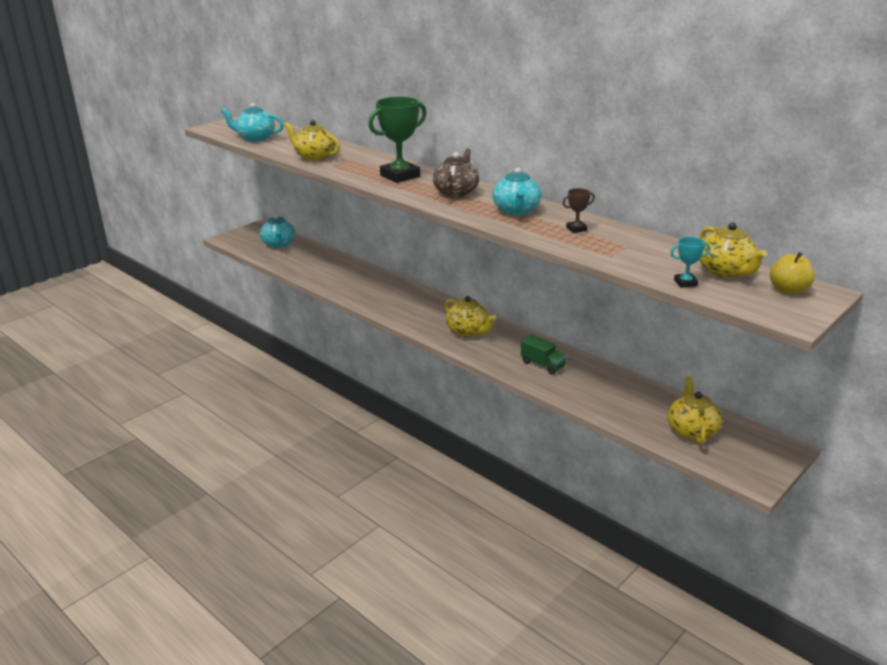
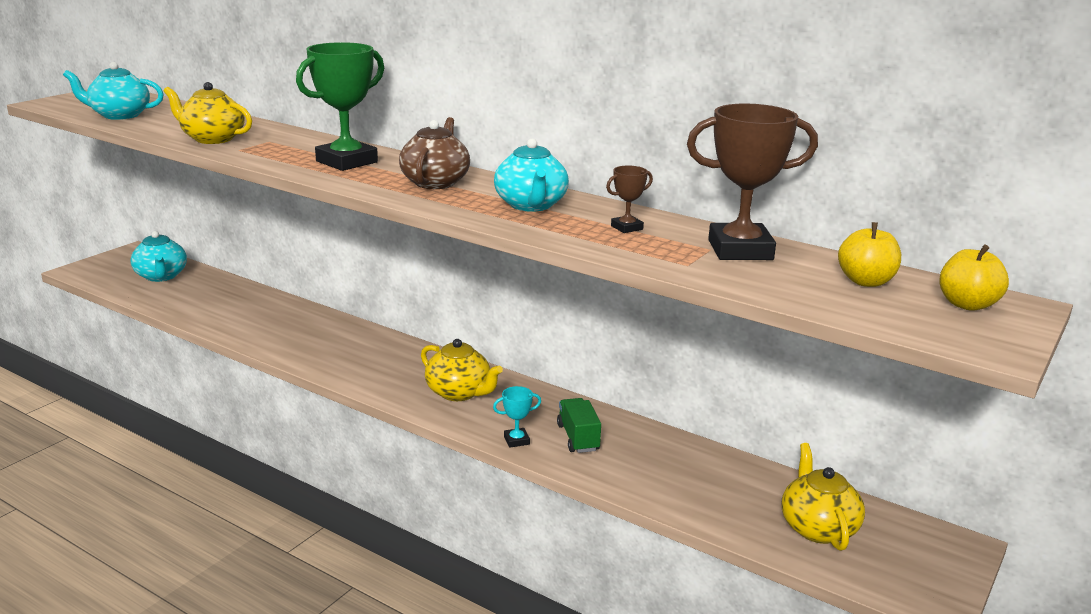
camera: 10 degrees left, 5 degrees down
green truck [521,335,567,375] -> green truck turned 135 degrees counterclockwise [557,398,601,453]
turquoise trophy [670,237,710,288] -> turquoise trophy moved to [493,386,541,447]
yellow teapot [699,222,767,278] -> yellow apple [838,222,901,287]
none -> brown trophy [687,104,818,260]

